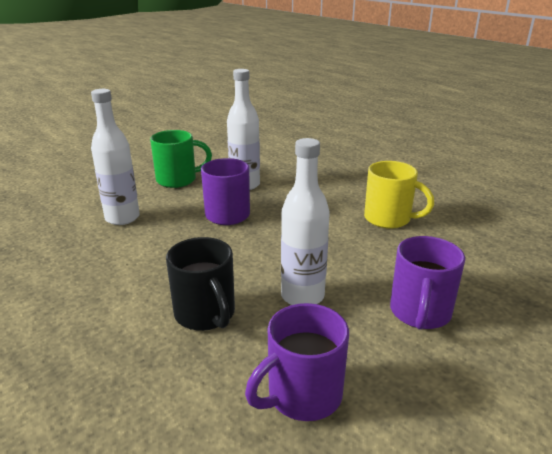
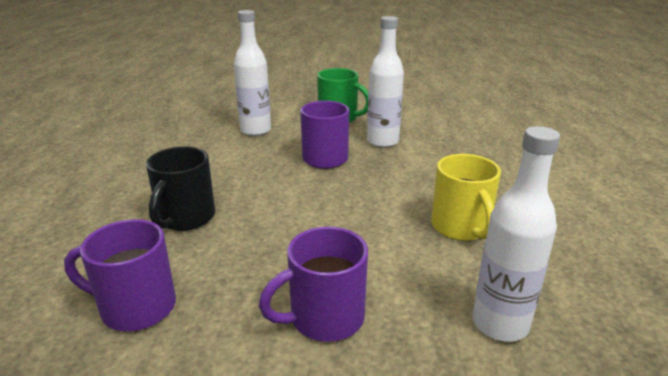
camera: 45 degrees right, 0 degrees up
white bottle [281,138,330,305] -> white bottle moved to [472,126,560,342]

